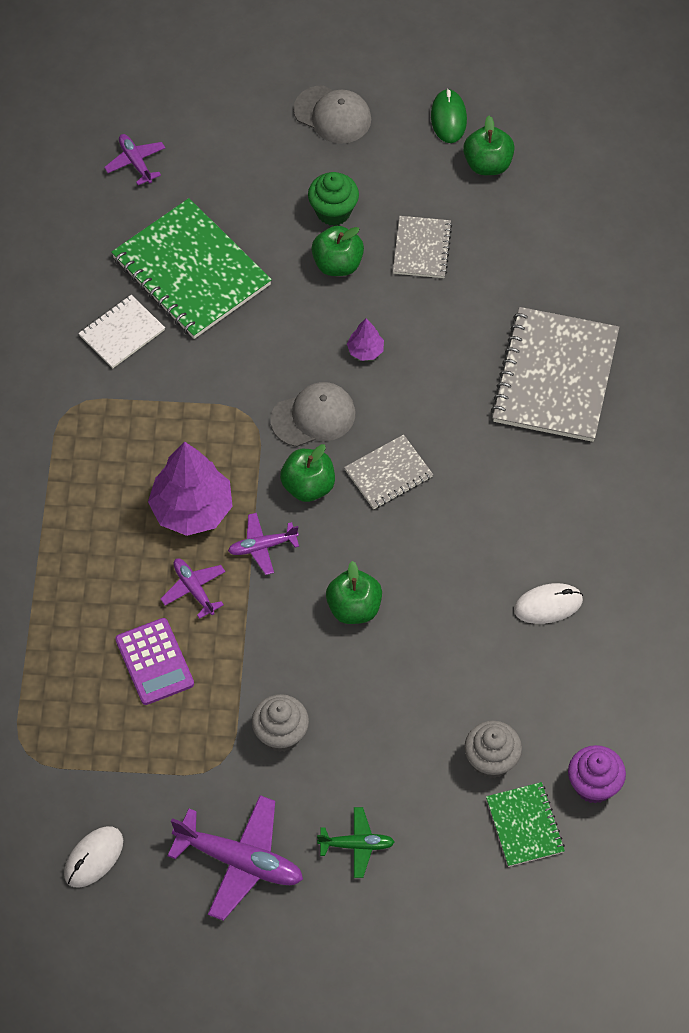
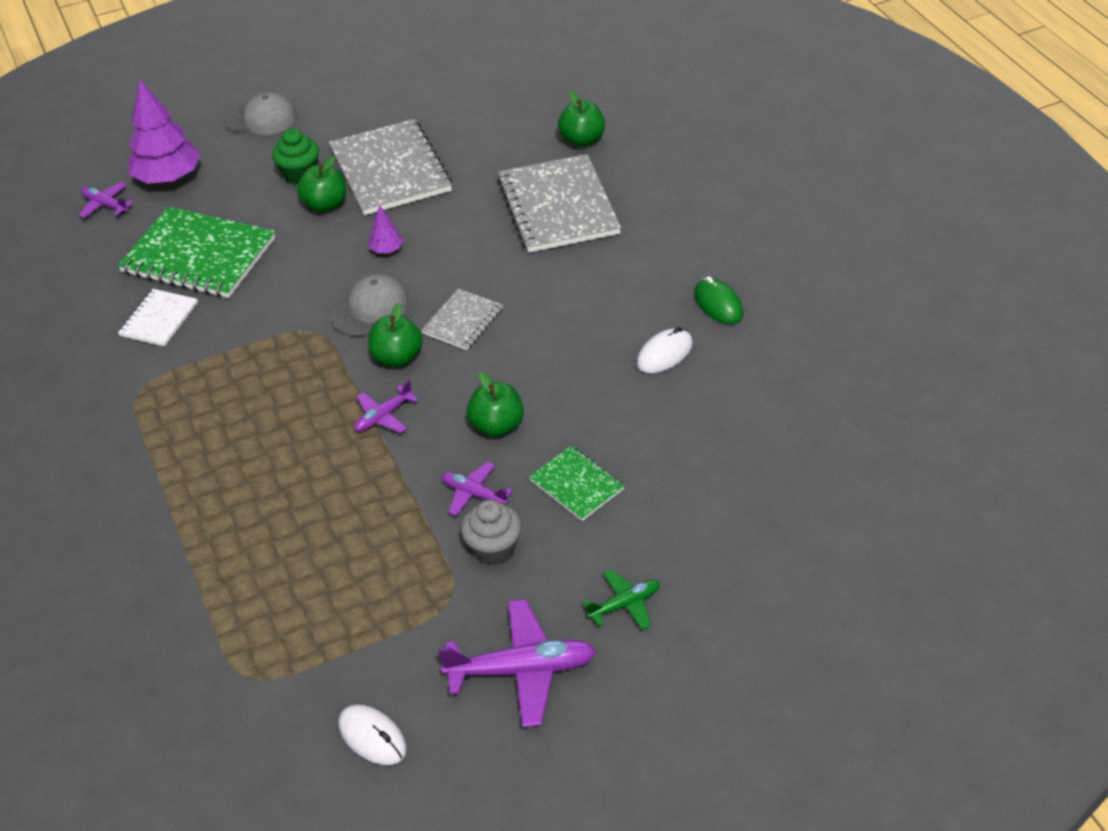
camera: 25 degrees left, 15 degrees down
white mouse [64,826,123,888] -> white mouse turned 60 degrees counterclockwise [338,704,407,765]
purple calculator [115,618,194,705] -> none
purple tree [148,441,233,536] -> purple tree moved to [128,80,201,184]
purple plane [161,558,226,619] -> purple plane moved to [441,462,512,516]
grey notebook [393,216,452,278] -> grey notebook [329,119,452,215], size x1.92
green mouse [431,89,467,143] -> green mouse moved to [694,276,743,324]
green apple [463,116,515,175] -> green apple moved to [558,91,605,147]
grey cupcake [464,721,522,778] -> none
green notebook [486,782,565,867] -> green notebook moved to [529,446,625,521]
purple cupcake [568,745,626,804] -> none

